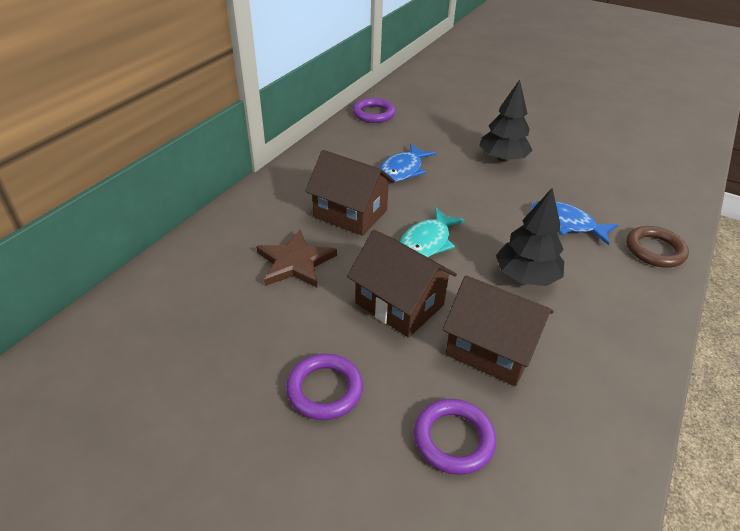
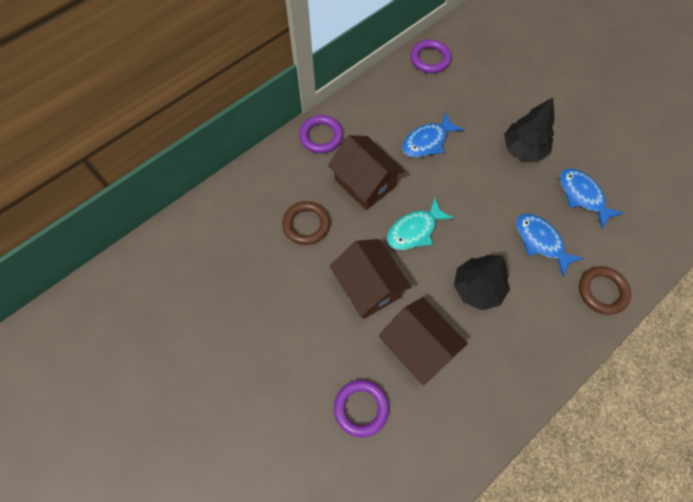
camera: 20 degrees right, 25 degrees up
brown star [256,230,337,288] -> brown ring [282,201,330,245]
purple ring [286,354,363,420] -> purple ring moved to [299,115,343,153]
none -> blue fish [560,169,623,229]

